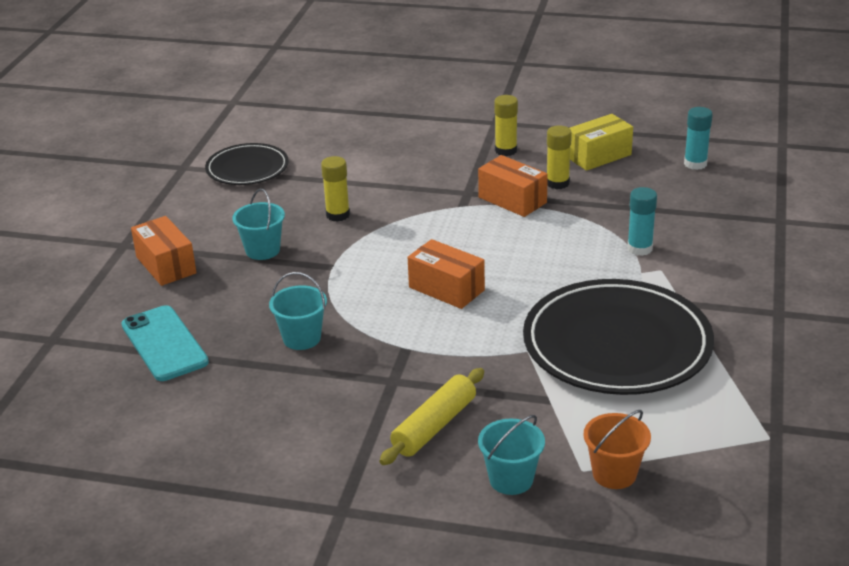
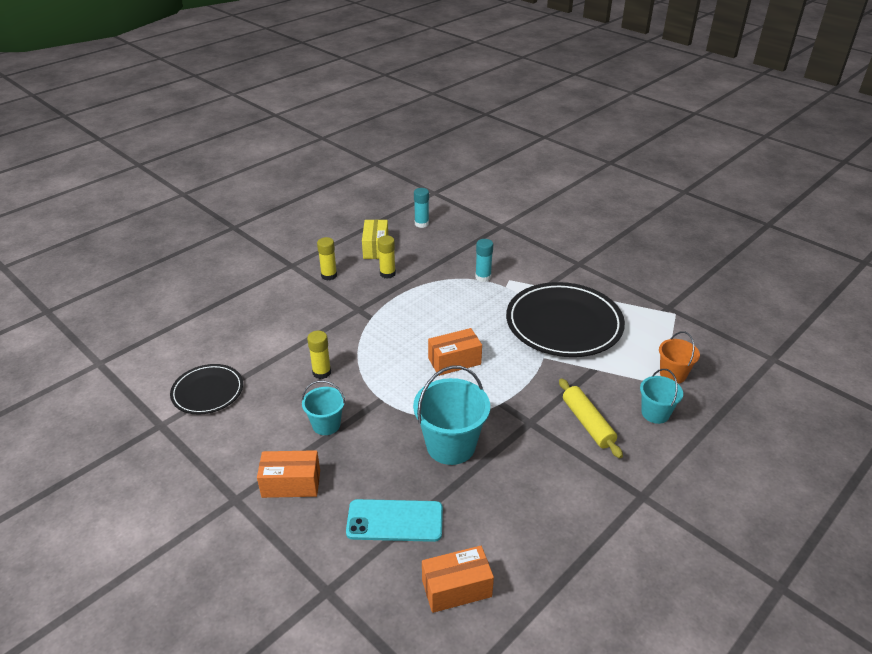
camera: 60 degrees left, 5 degrees up
turquoise bucket [269,272,327,350] -> turquoise bucket [413,366,490,465], size x1.71
orange box [478,155,548,217] -> orange box moved to [422,546,494,613]

